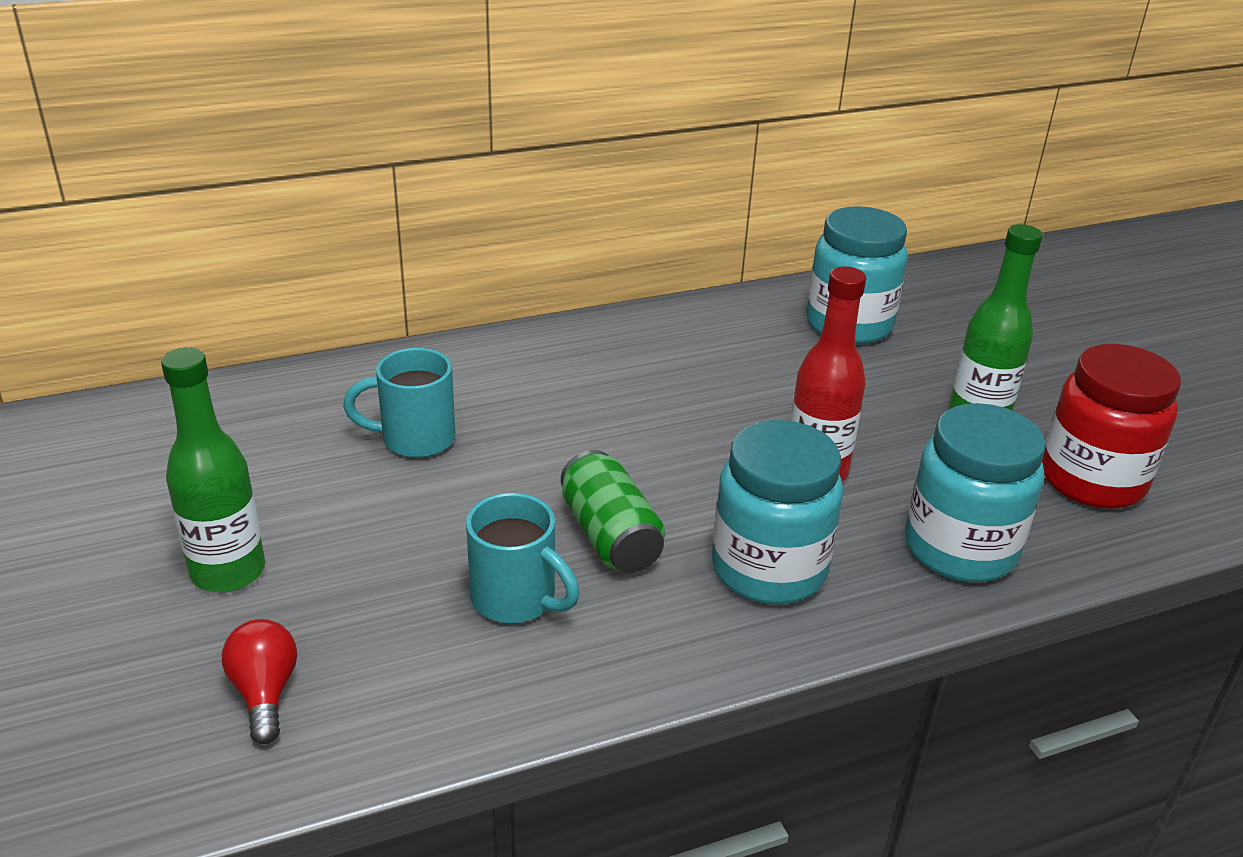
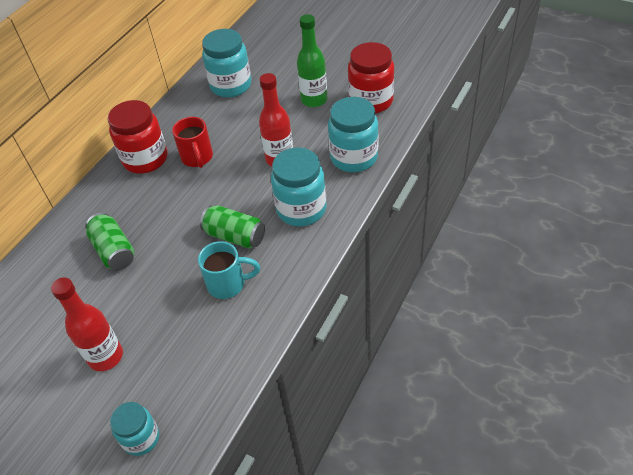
camera: 35 degrees left, 15 degrees up
green bottle [161,347,265,592] -> red bottle [51,277,123,371]
red light bulb [222,619,297,744] -> none
turquoise mug [343,348,456,458] -> green can [85,213,134,270]
none -> red jar [108,100,167,174]
none -> turquoise jar [110,402,159,456]
none -> red mug [172,117,213,168]

